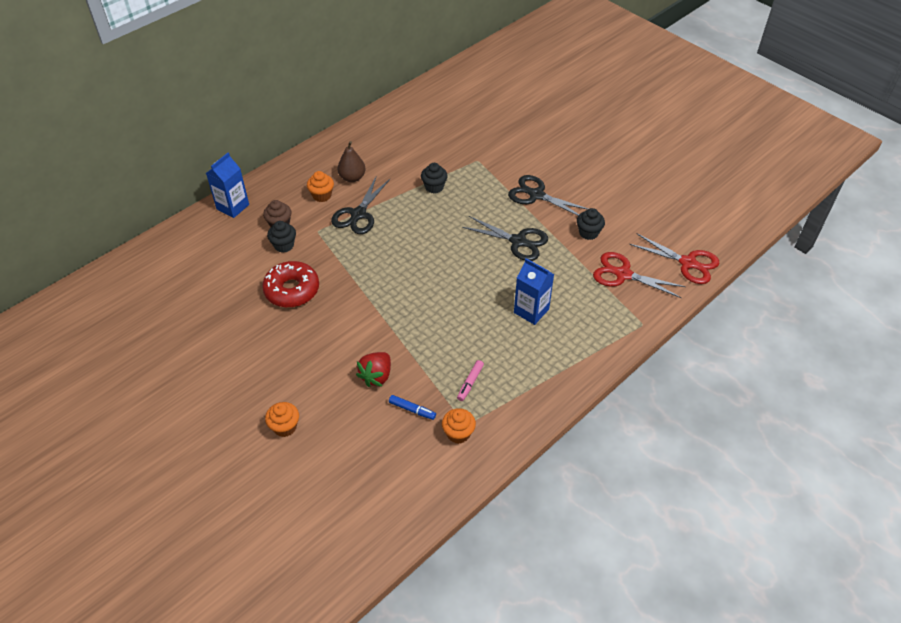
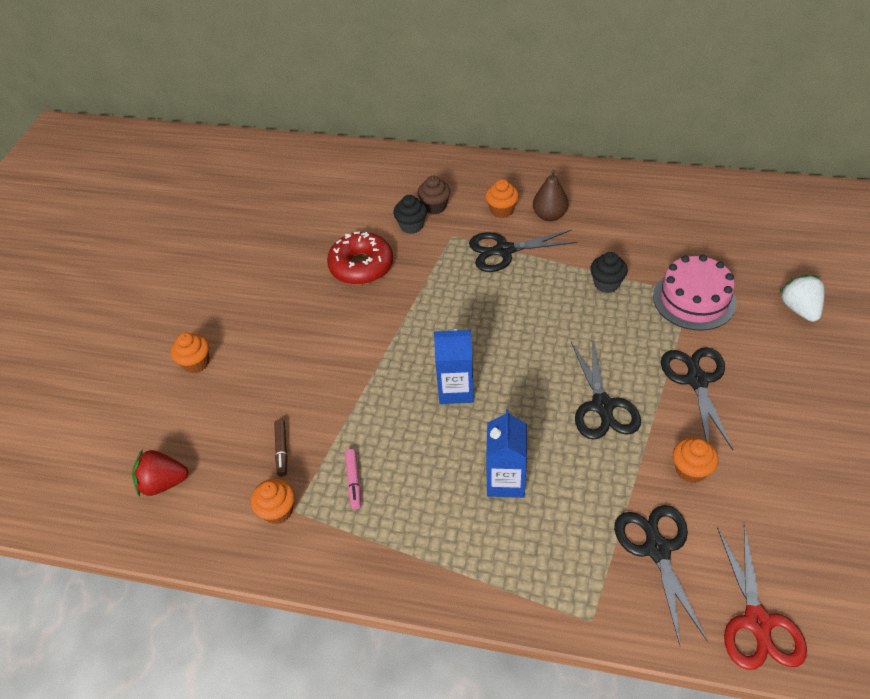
camera: 60 degrees right, 0 degrees up
blue carton [206,153,249,218] -> blue carton moved to [434,329,474,404]
red strawberry [356,352,391,387] -> red strawberry moved to [132,449,189,497]
blue marker [389,395,436,420] -> brown marker [274,419,288,477]
pink marker [457,360,484,401] -> pink marker turned 90 degrees counterclockwise [345,449,361,509]
black cupcake [577,208,605,240] -> orange cupcake [673,437,718,483]
red scissors [593,252,686,298] -> black scissors [614,505,708,645]
none -> pink cake [653,255,737,331]
none -> white strawberry [779,275,825,322]

